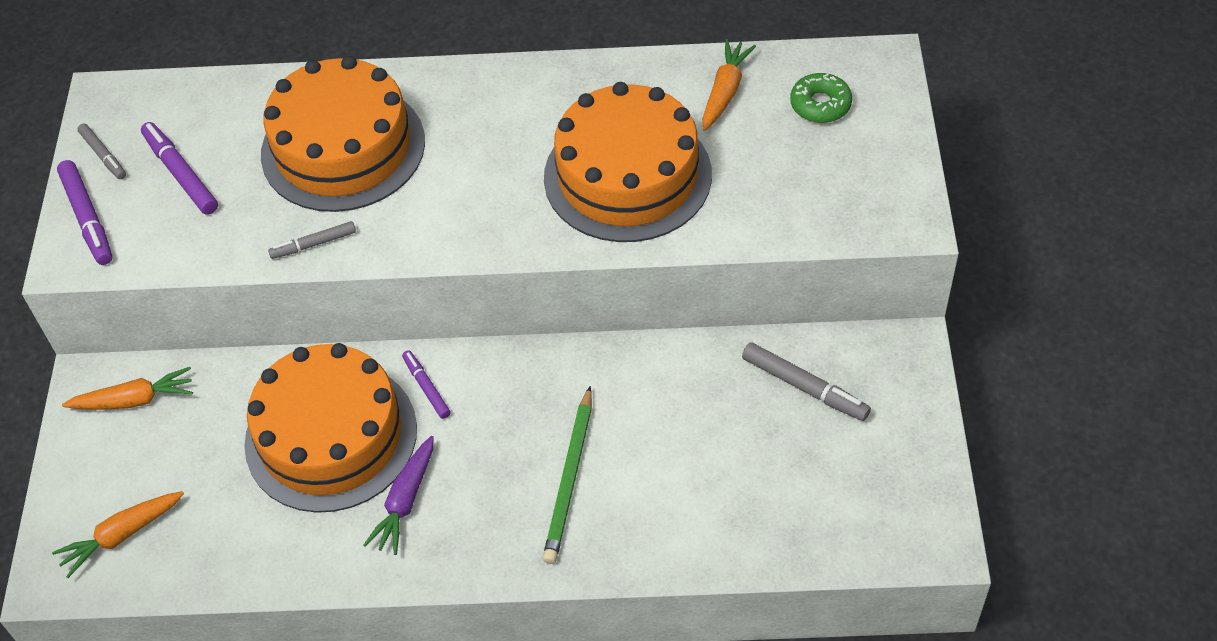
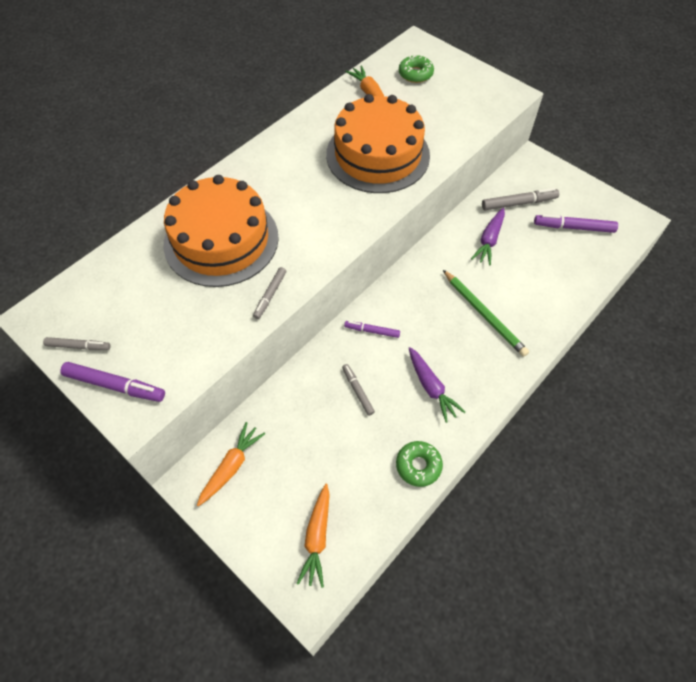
camera: 50 degrees left, 5 degrees up
purple marker [141,122,218,215] -> purple marker moved to [534,214,618,233]
orange cake [244,343,417,513] -> grey marker [342,364,375,416]
none -> green donut [396,441,443,487]
none -> purple carrot [471,208,505,265]

